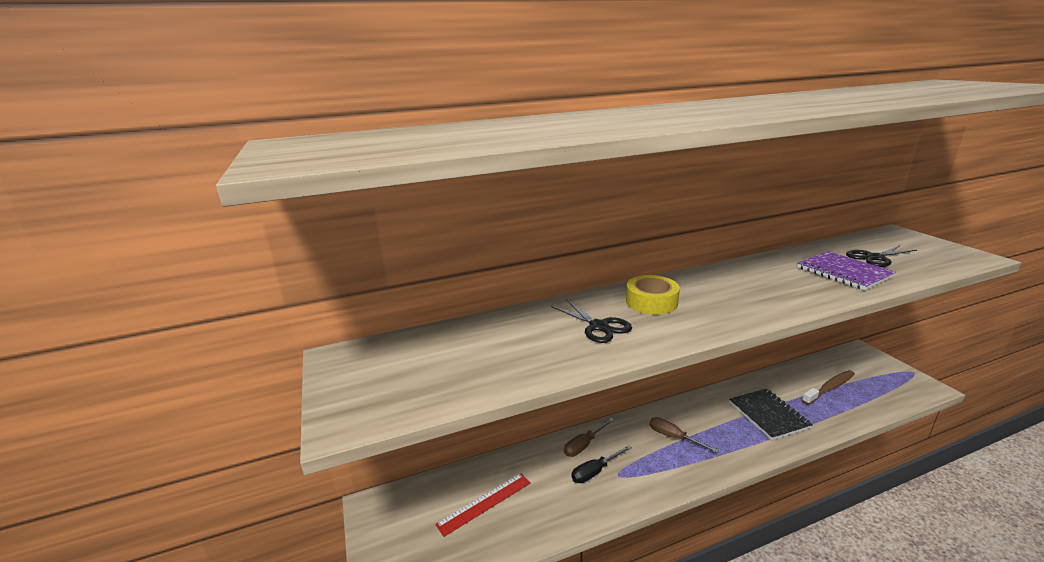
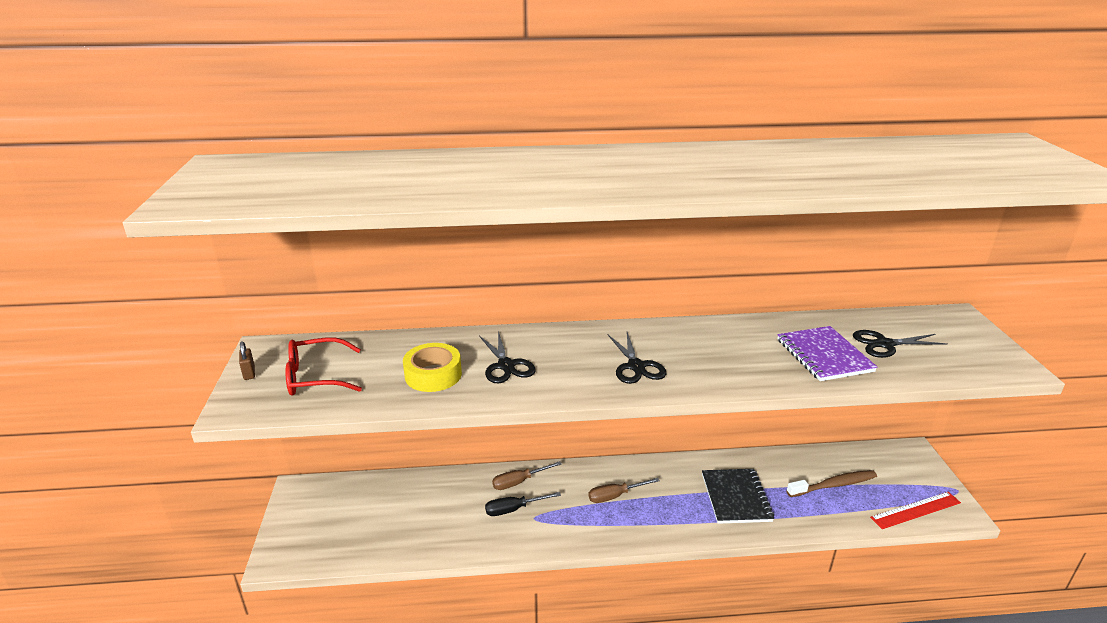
camera: 15 degrees right, 5 degrees up
red ruler [435,473,531,537] -> red ruler moved to [870,492,961,529]
yellow tape [626,275,680,315] -> yellow tape moved to [403,343,462,392]
brown screwdriver [650,417,719,453] -> brown screwdriver turned 75 degrees counterclockwise [588,478,660,503]
none -> brown padlock [239,341,255,380]
none -> red glasses [285,337,362,396]
none -> black scissors [608,332,666,384]

